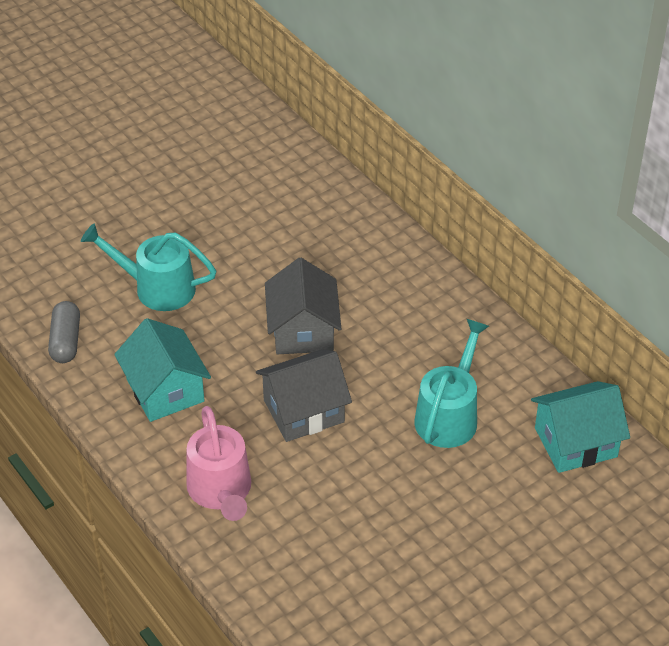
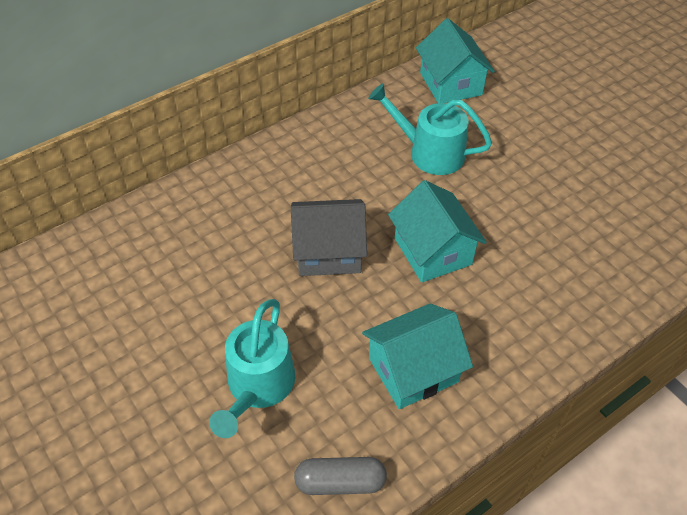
camera: 90 degrees left, 5 degrees up
pink watering can [186,406,251,521] -> none
grey house [256,350,352,442] -> turquoise house [388,180,487,282]

